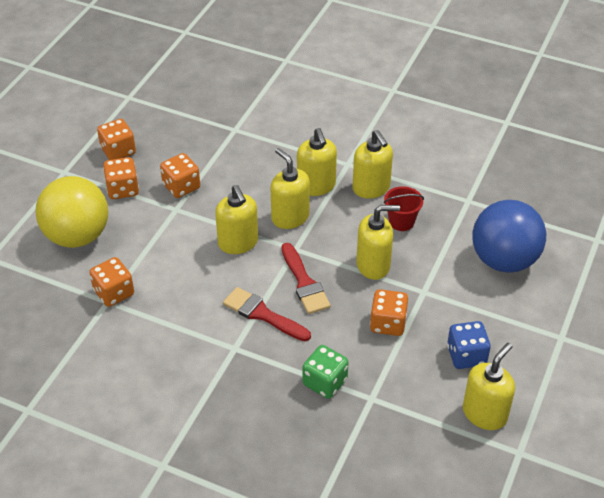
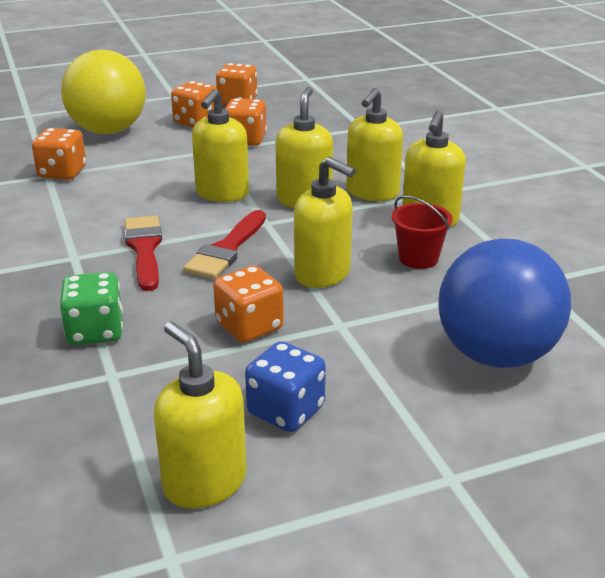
camera: 45 degrees right, 15 degrees down
yellow soap dispenser [463,343,515,430] -> yellow soap dispenser turned 120 degrees counterclockwise [154,322,247,508]

